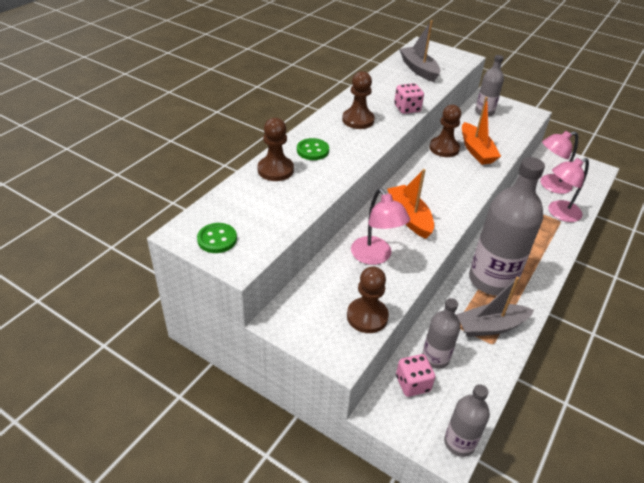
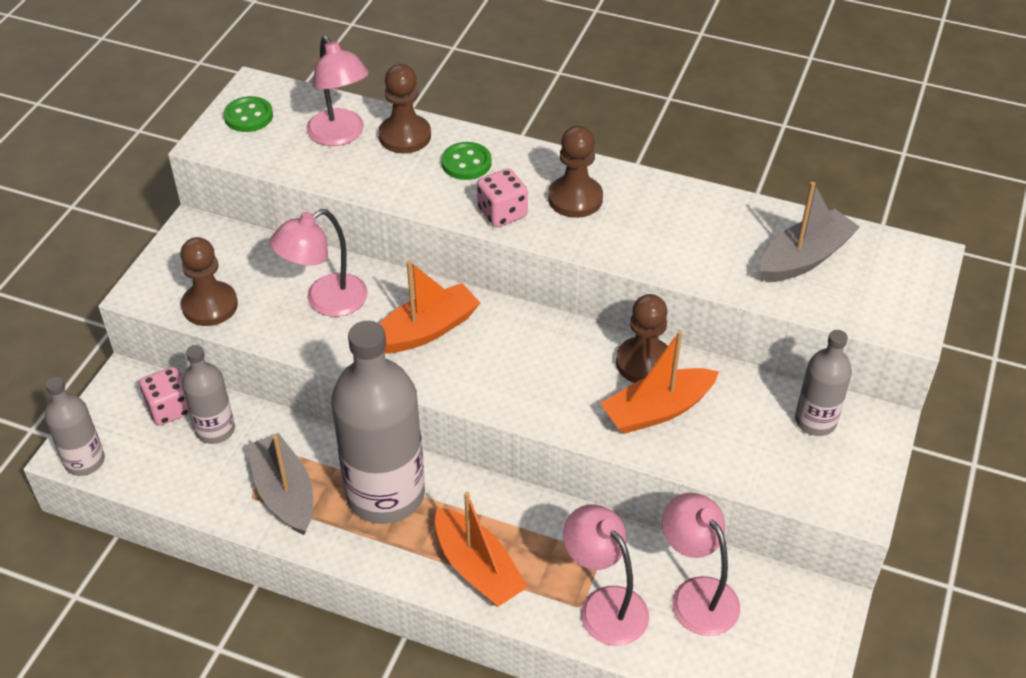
camera: 80 degrees right, 5 degrees up
pink dice [394,83,424,114] -> pink dice moved to [477,168,528,227]
none -> pink lamp [307,36,369,146]
none -> orange boat [435,492,528,607]

